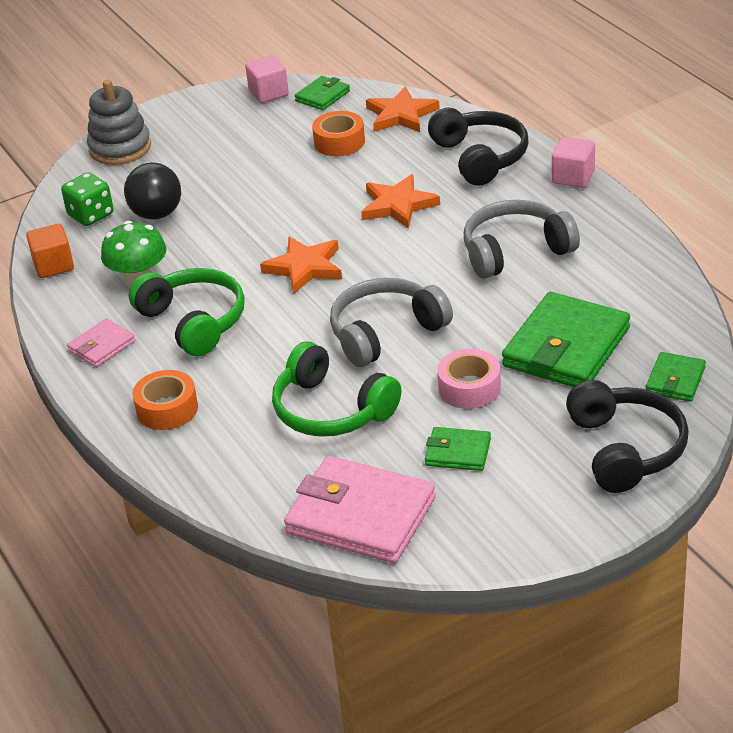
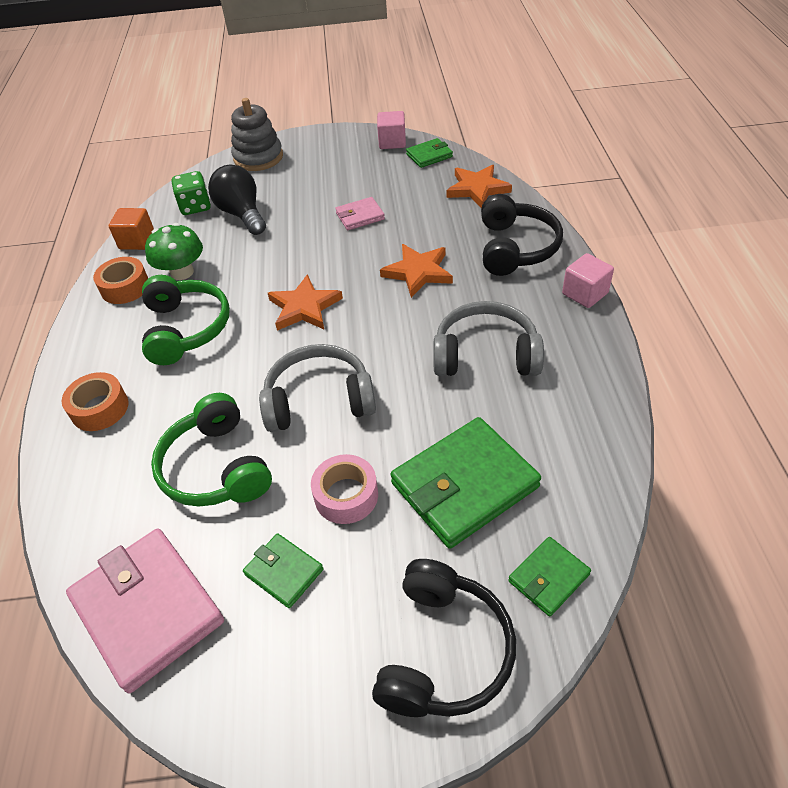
camera: 25 degrees right, 10 degrees up
pink wallet [67,318,136,367] -> pink wallet moved to [335,197,385,230]
black light bulb [124,162,181,220] -> black light bulb turned 135 degrees clockwise [208,165,266,235]
orange tape [312,111,365,156] -> orange tape moved to [93,257,148,304]

